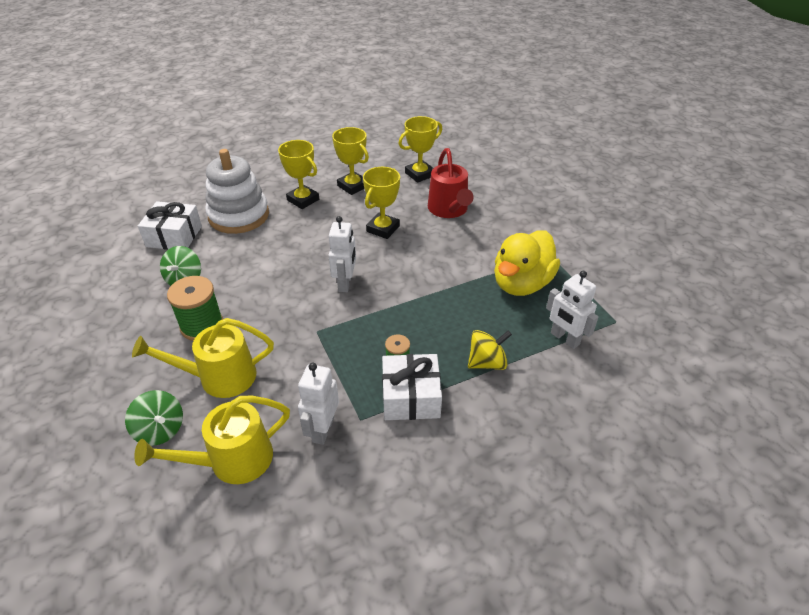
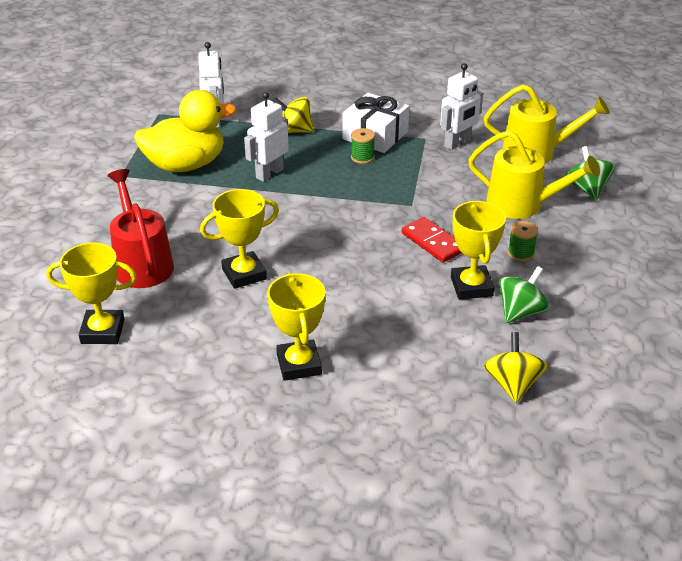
camera: 145 degrees left, 5 degrees down
white gift [138,201,202,250] -> yellow spinning top [484,332,547,403]
green spool [167,276,223,341] -> green spool [508,221,538,261], size x0.54
white stacking toy [205,149,269,234] -> none
white robot [329,216,356,292] -> white robot moved to [244,92,289,182]
yellow trophy [332,127,369,195] -> yellow trophy moved to [451,201,506,300]
red watering can [428,148,473,218] -> red watering can turned 45 degrees counterclockwise [107,169,174,288]
none -> red domino [402,217,462,263]

